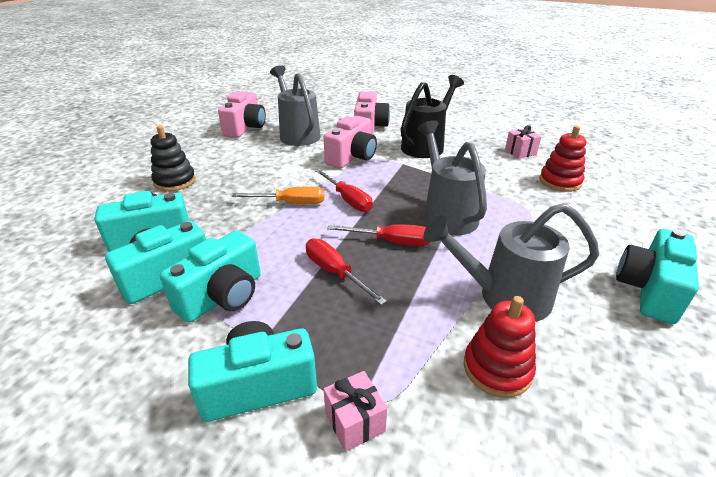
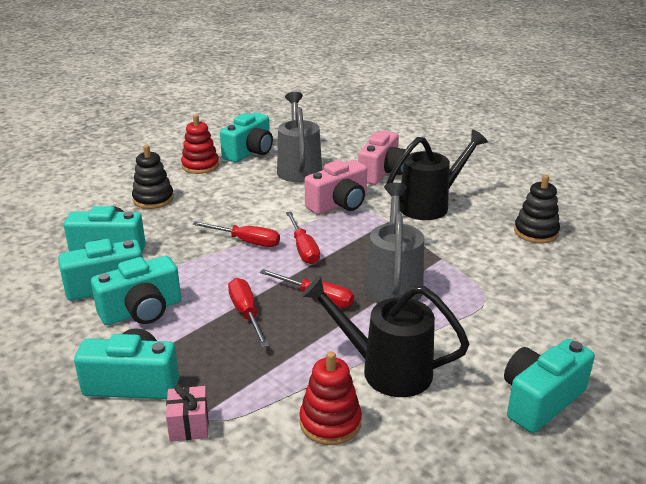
camera: 20 degrees right, 5 degrees down
pink camera [218,92,266,138] -> turquoise camera [220,113,273,162]
orange screwdriver [232,187,324,204] -> red screwdriver [193,221,280,247]
grey watering can [423,203,599,322] -> black watering can [302,275,469,397]
pink gift [505,125,542,159] -> black stacking toy [514,175,560,243]
red stacking toy [539,126,586,192] -> red stacking toy moved to [181,115,219,174]

